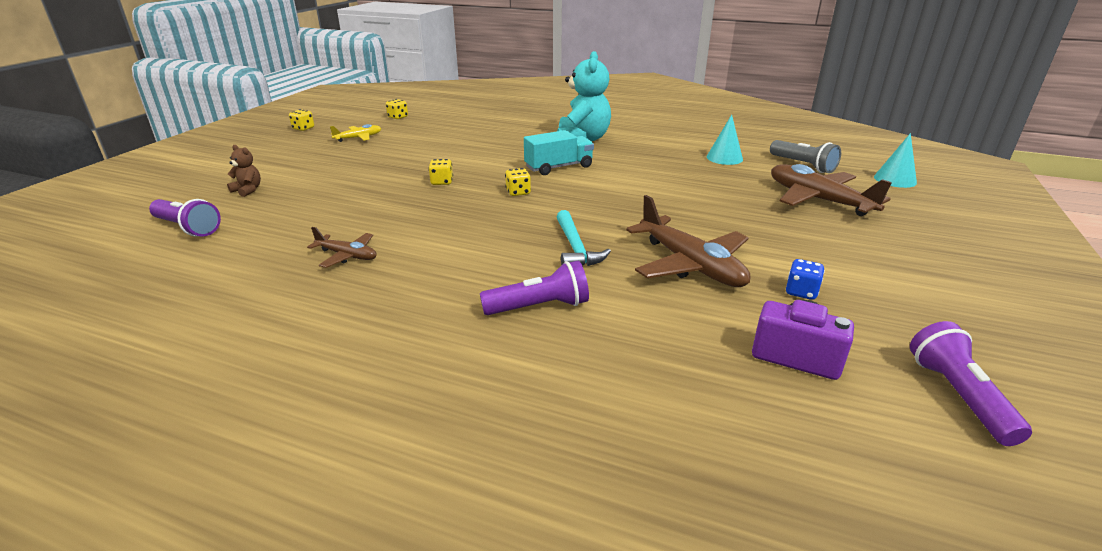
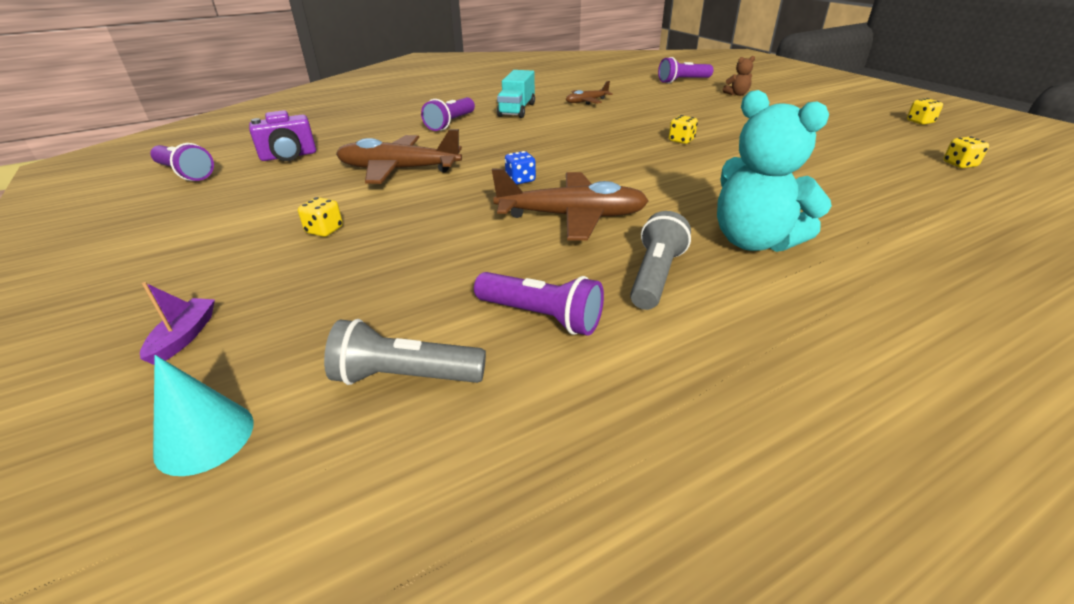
camera: 130 degrees right, 5 degrees up
yellow plane [330,124,381,142] -> none
yellow dice [505,168,531,196] -> yellow dice moved to [298,197,343,237]
turquoise truck [524,130,594,175] -> turquoise truck moved to [497,70,535,118]
turquoise hammer [557,210,611,266] -> none
turquoise cone [707,115,743,165] -> purple flashlight [474,272,604,336]
brown plane [771,164,892,216] -> brown plane moved to [492,169,649,241]
blue dice [786,259,825,300] -> blue dice moved to [505,151,536,184]
none -> purple boat [140,282,215,365]
none -> grey flashlight [630,211,691,310]

